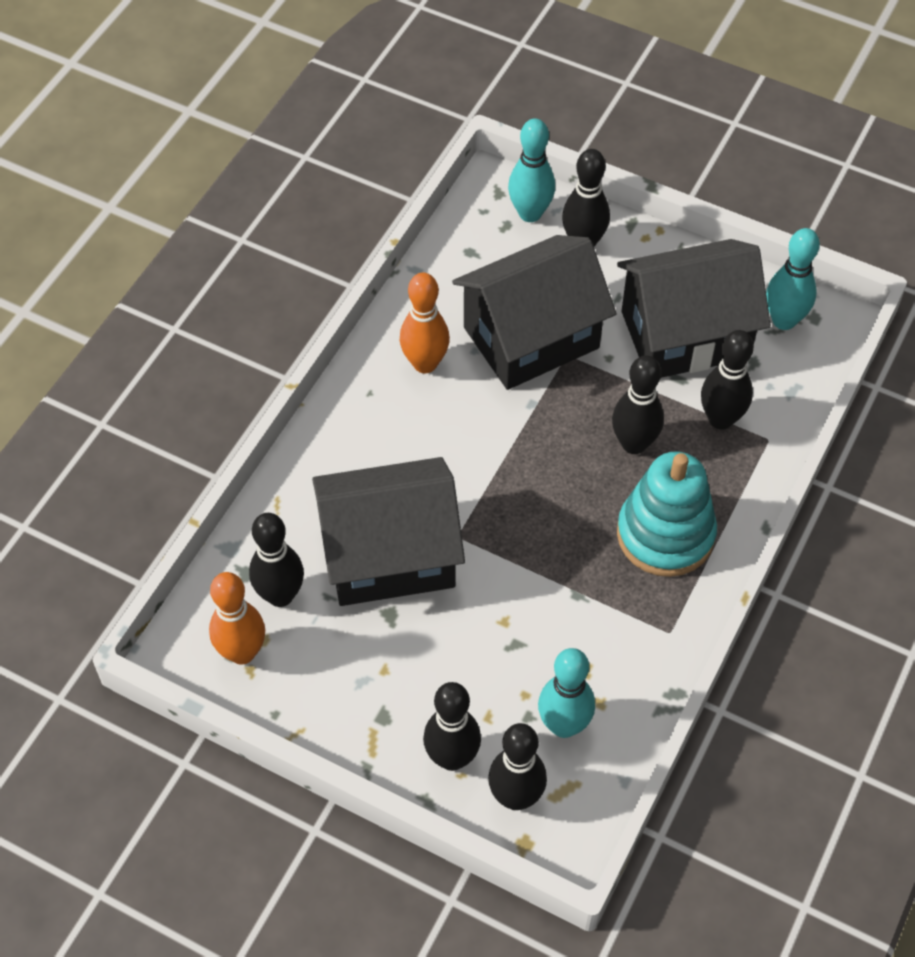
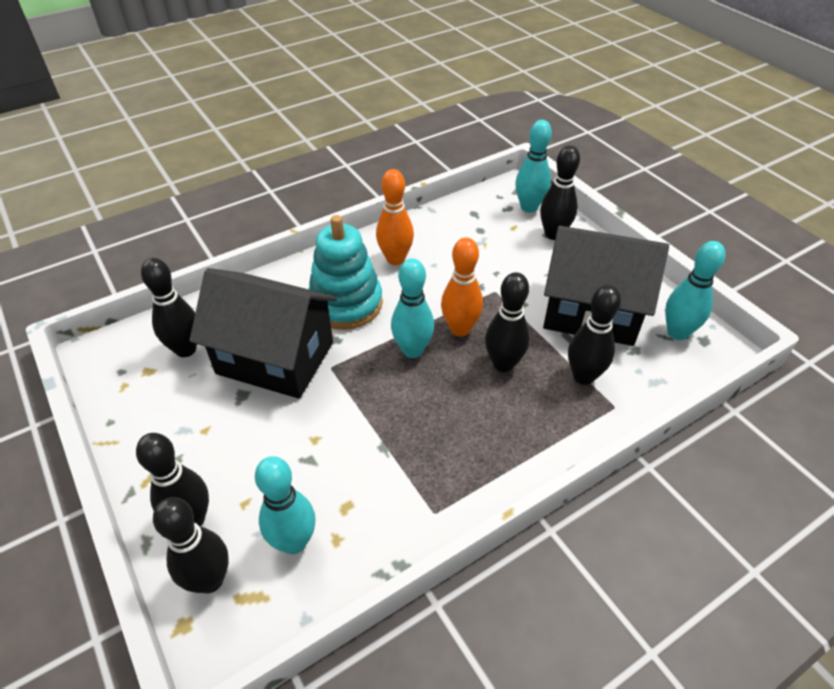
camera: 30 degrees right, 10 degrees down
orange bowling pin [209,572,265,665] -> orange bowling pin moved to [441,237,483,337]
black house [452,235,617,390] -> none
turquoise stacking toy [617,451,717,577] -> turquoise stacking toy moved to [309,215,383,330]
none -> turquoise bowling pin [391,258,434,358]

